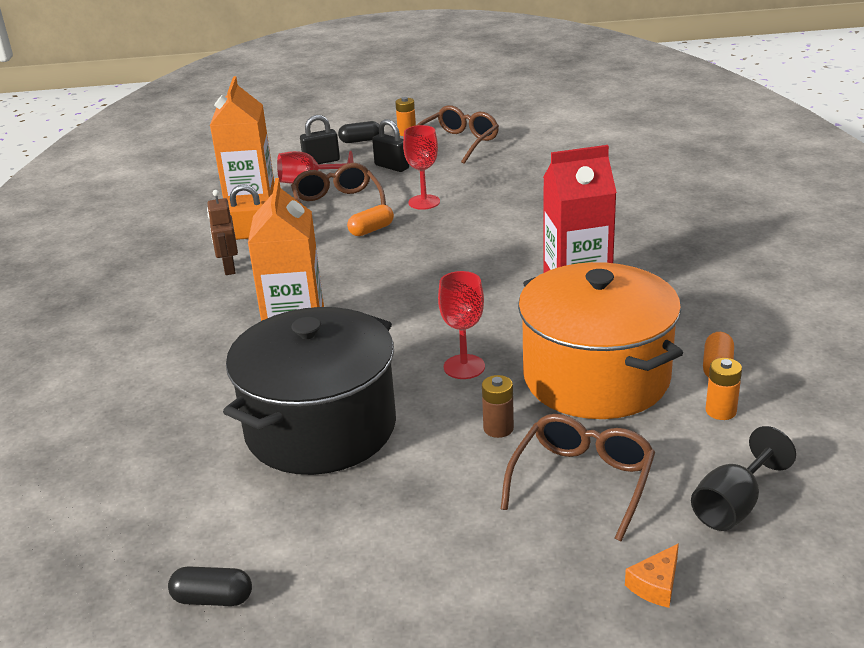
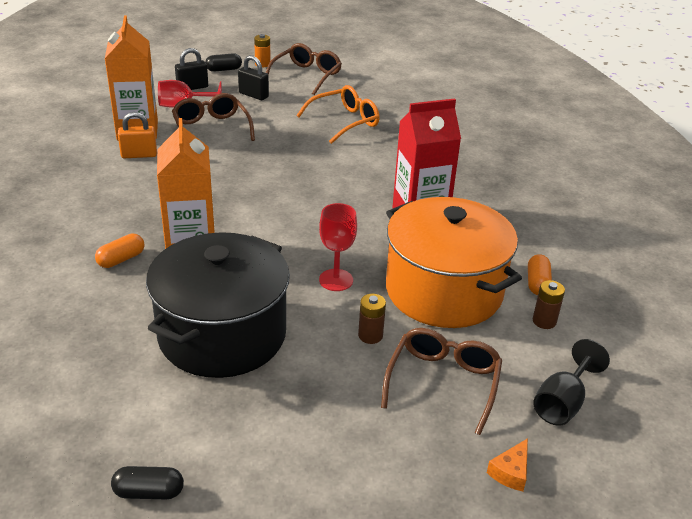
camera: 10 degrees left, 5 degrees up
brown robot [207,190,238,275] -> none
orange capsule [347,204,394,236] -> orange capsule moved to [95,234,145,268]
red goblet [403,125,440,210] -> none
orange battery [706,358,742,420] -> brown battery [533,280,565,329]
none -> orange glasses [296,85,380,144]

